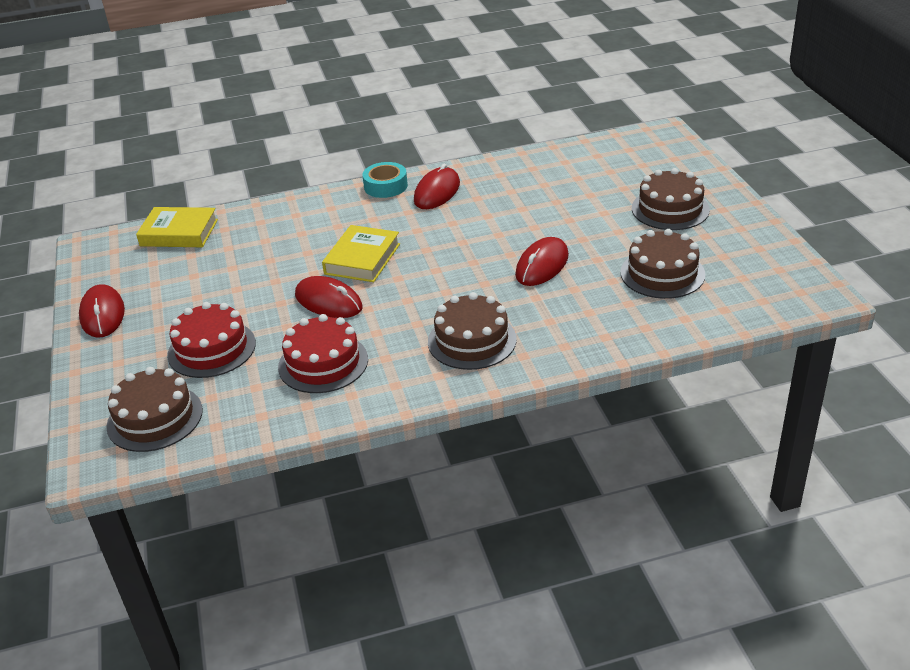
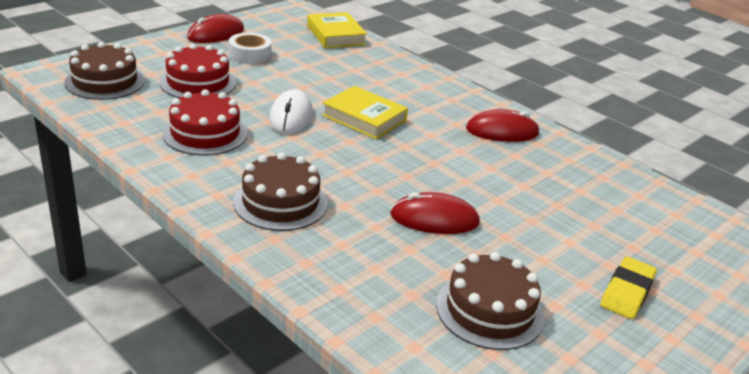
camera: 55 degrees right, 5 degrees down
red mouse [295,276,363,318] -> white mouse [269,90,313,134]
yellow book [322,225,400,282] -> yellow book turned 45 degrees clockwise [322,86,408,139]
turquoise tape [362,162,408,198] -> none
brown cake [632,168,710,230] -> yellow eraser [600,256,657,319]
none -> white tape [229,33,272,64]

